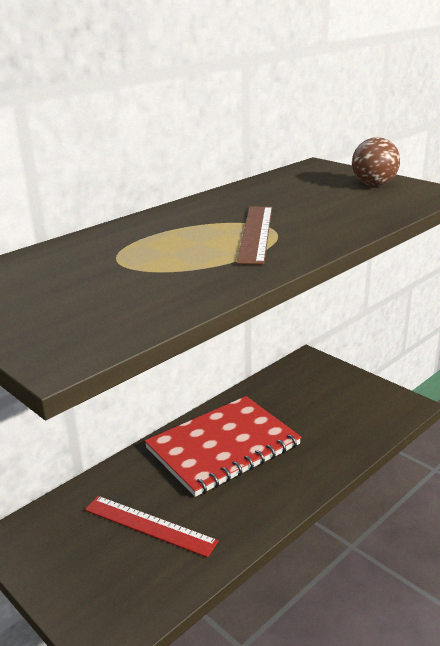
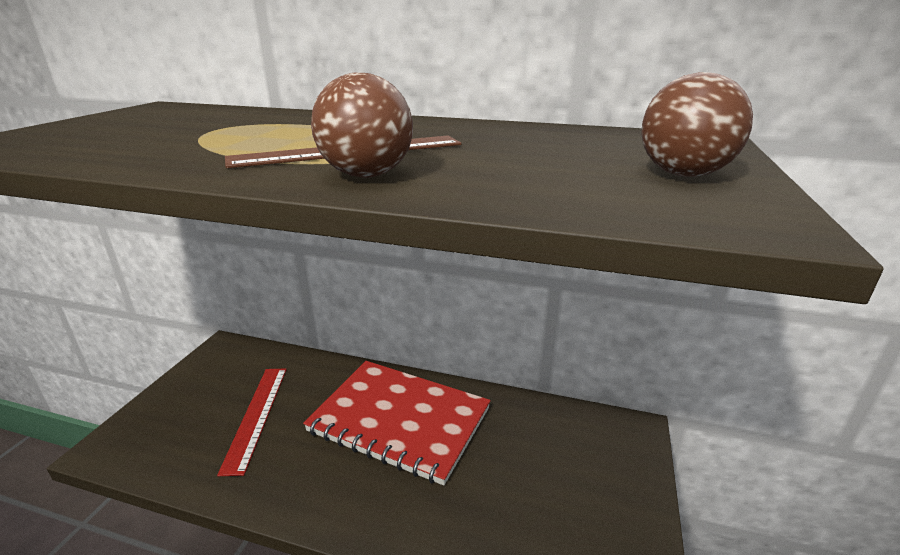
camera: 60 degrees right, 0 degrees up
none -> brown ball [311,73,413,178]

